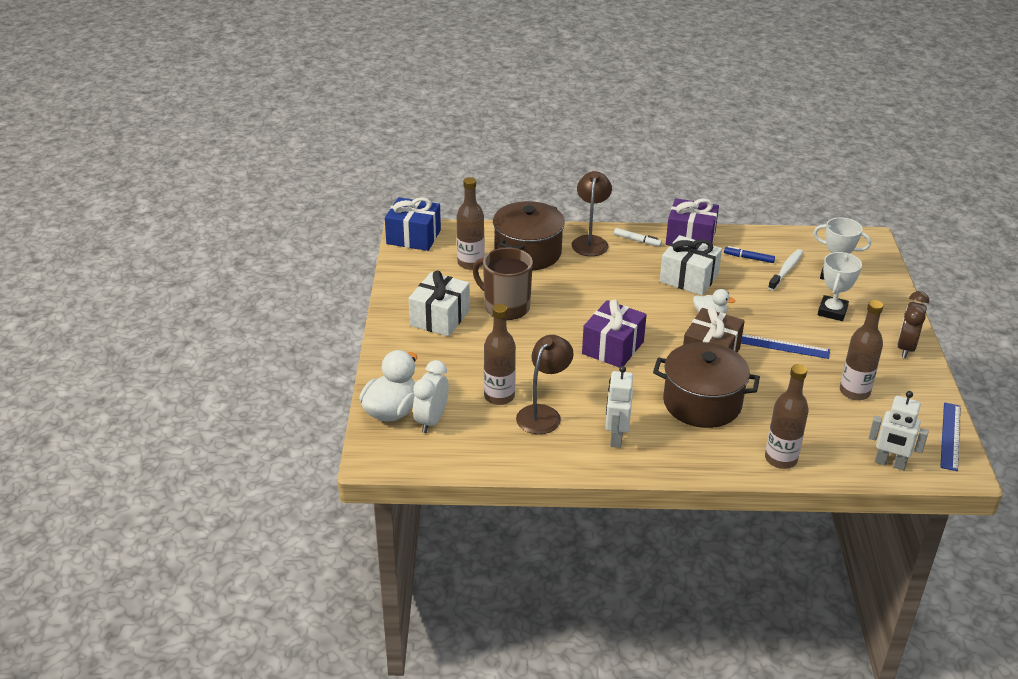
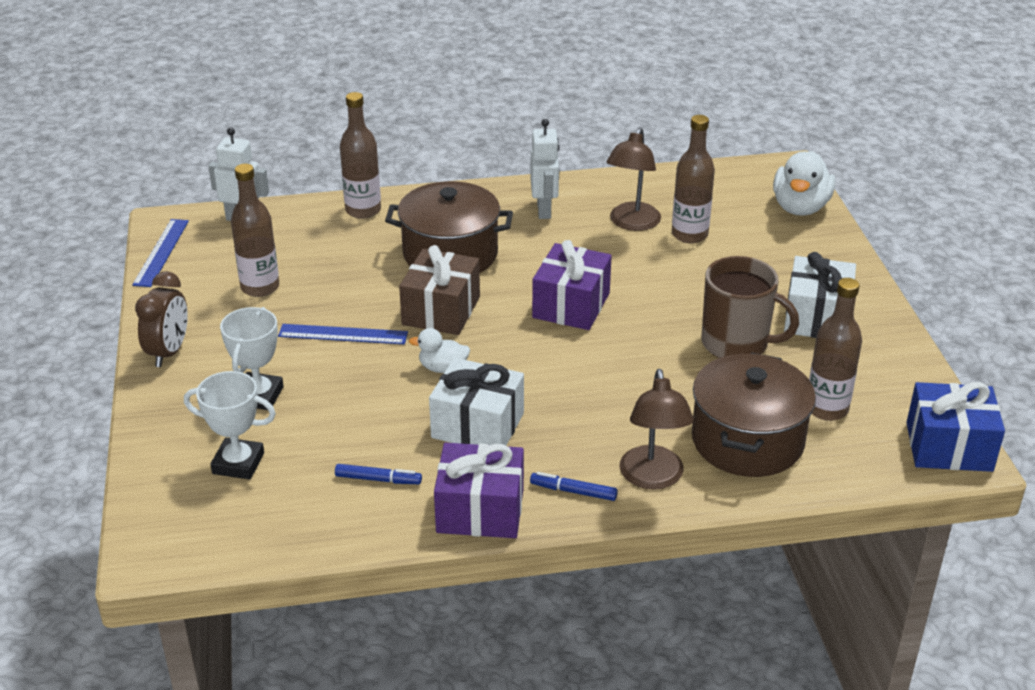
camera: 170 degrees right, 0 degrees up
white clock [413,360,449,433] -> none
white marker [614,228,662,247] -> blue marker [530,472,618,501]
white toothbrush [768,249,803,291] -> none

